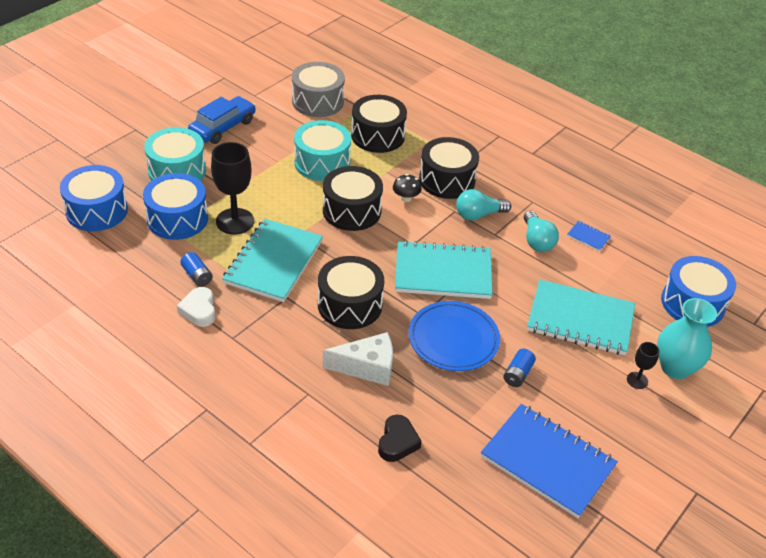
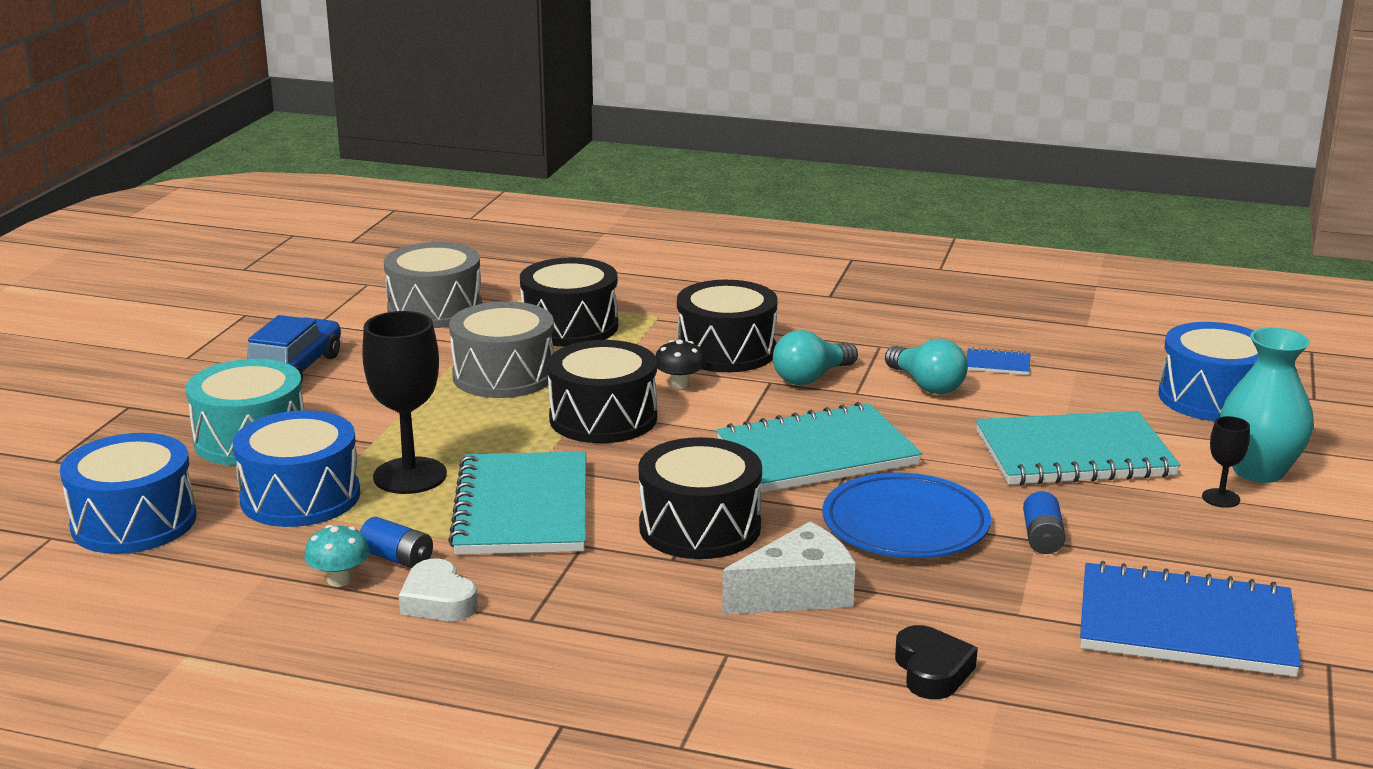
camera: 20 degrees left, 20 degrees down
turquoise drum [294,120,351,181] -> grey drum [449,301,554,398]
none -> turquoise mushroom [305,525,370,587]

